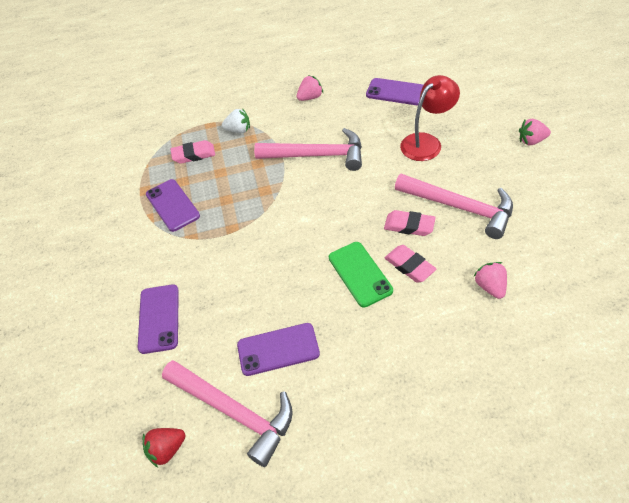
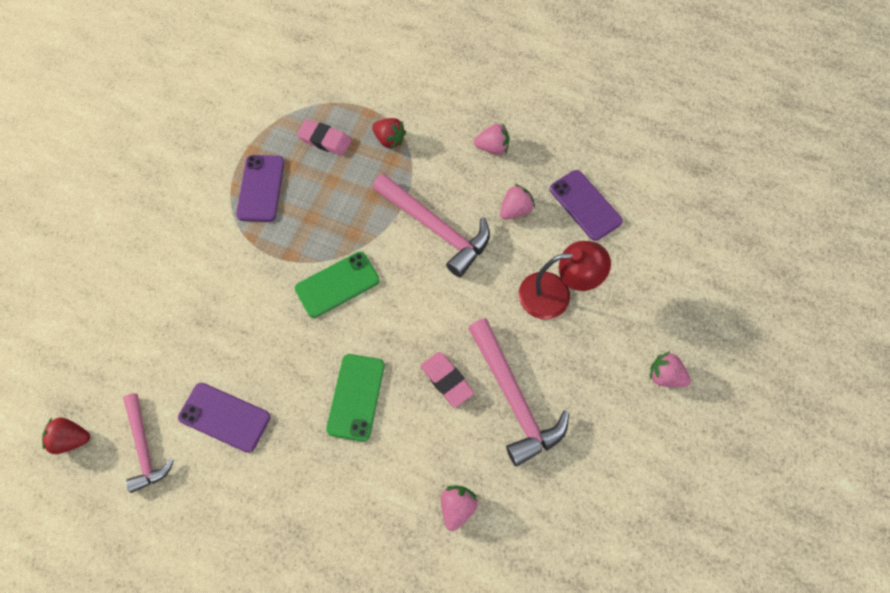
camera: 30 degrees right, 15 degrees up
purple phone [138,284,179,354] -> none
pink hammer [162,360,293,467] -> pink hammer [123,393,174,493], size x0.64
white strawberry [222,108,250,133] -> red strawberry [372,118,406,150]
pink eraser [385,245,436,283] -> none
none -> green phone [295,252,380,318]
none -> pink strawberry [500,184,535,220]

